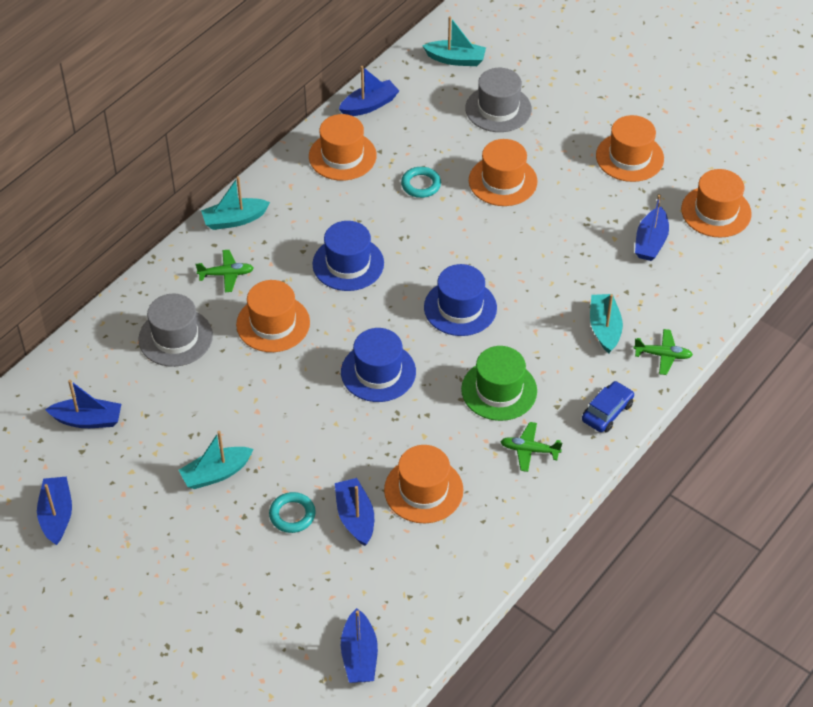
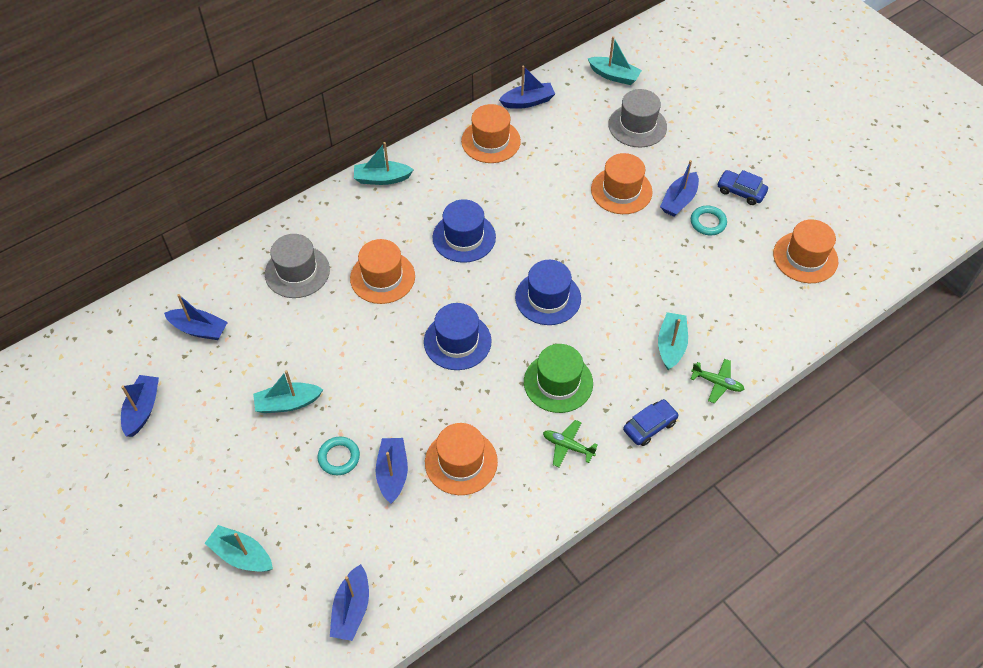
camera: 15 degrees right, 5 degrees up
green plane [196,250,254,292] -> none
turquoise ring [401,167,441,198] -> turquoise ring moved to [691,206,727,235]
orange hat [596,115,664,182] -> blue car [717,170,768,205]
blue boat [635,195,669,261] -> blue boat moved to [660,160,699,217]
none -> turquoise boat [205,525,273,572]

